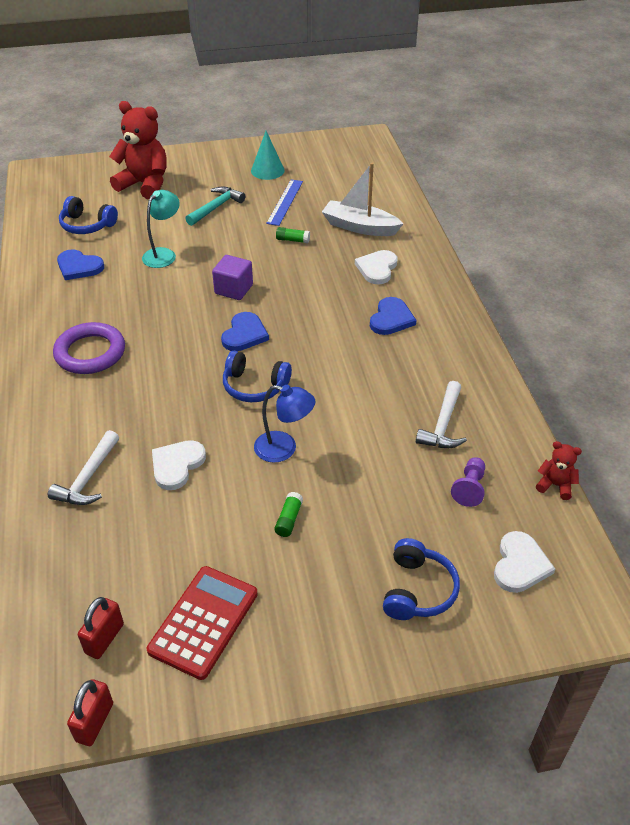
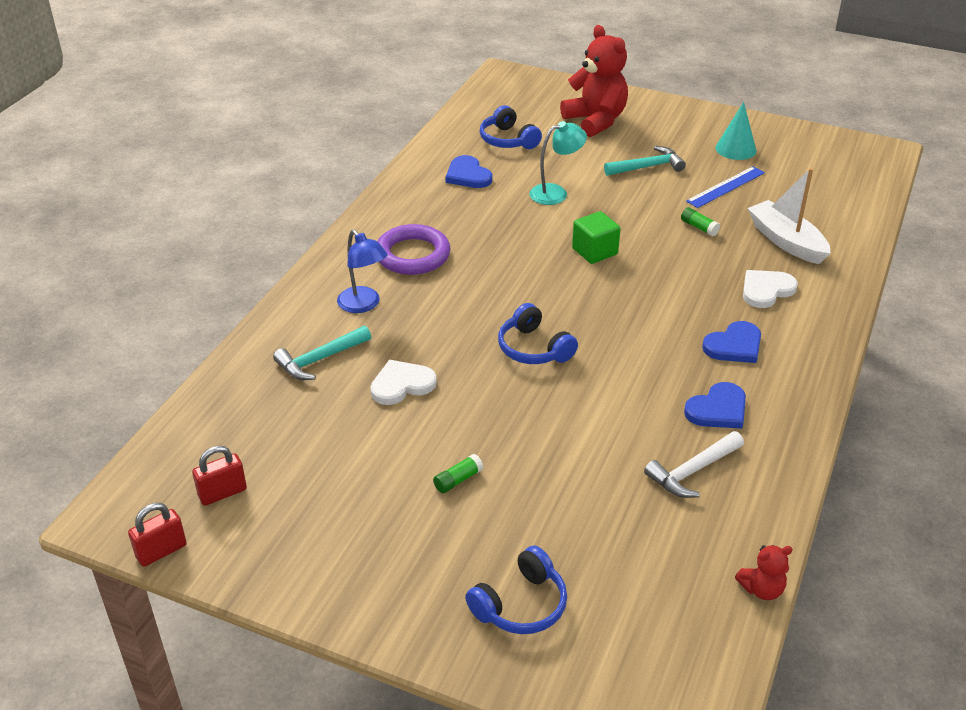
camera: 35 degrees right, 5 degrees down
white hammer [48,430,119,505] -> turquoise hammer [273,326,371,380]
red calculator [147,566,258,680] -> none
purple cube [212,255,253,300] -> green cube [572,211,621,264]
blue heart [221,312,269,351] -> blue heart moved to [684,382,746,429]
blue lamp [254,385,315,463] -> blue lamp moved to [337,229,388,313]
purple pawn [451,457,485,507] -> none
white heart [494,531,555,593] -> none
red teddy bear [536,441,582,500] -> red teddy bear turned 105 degrees clockwise [735,545,793,600]

